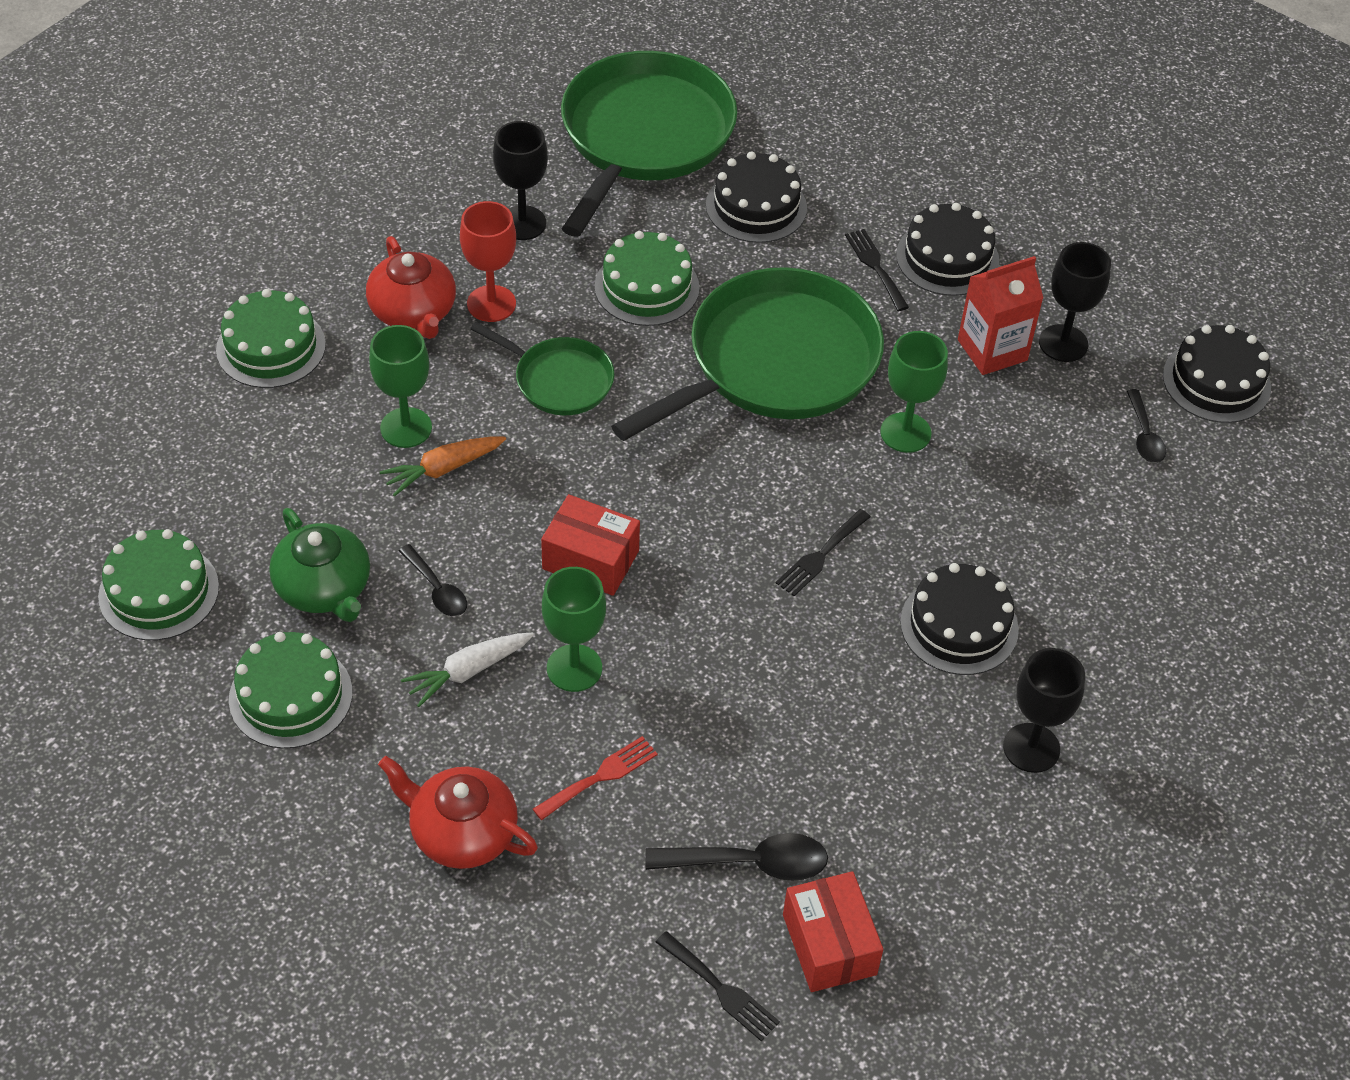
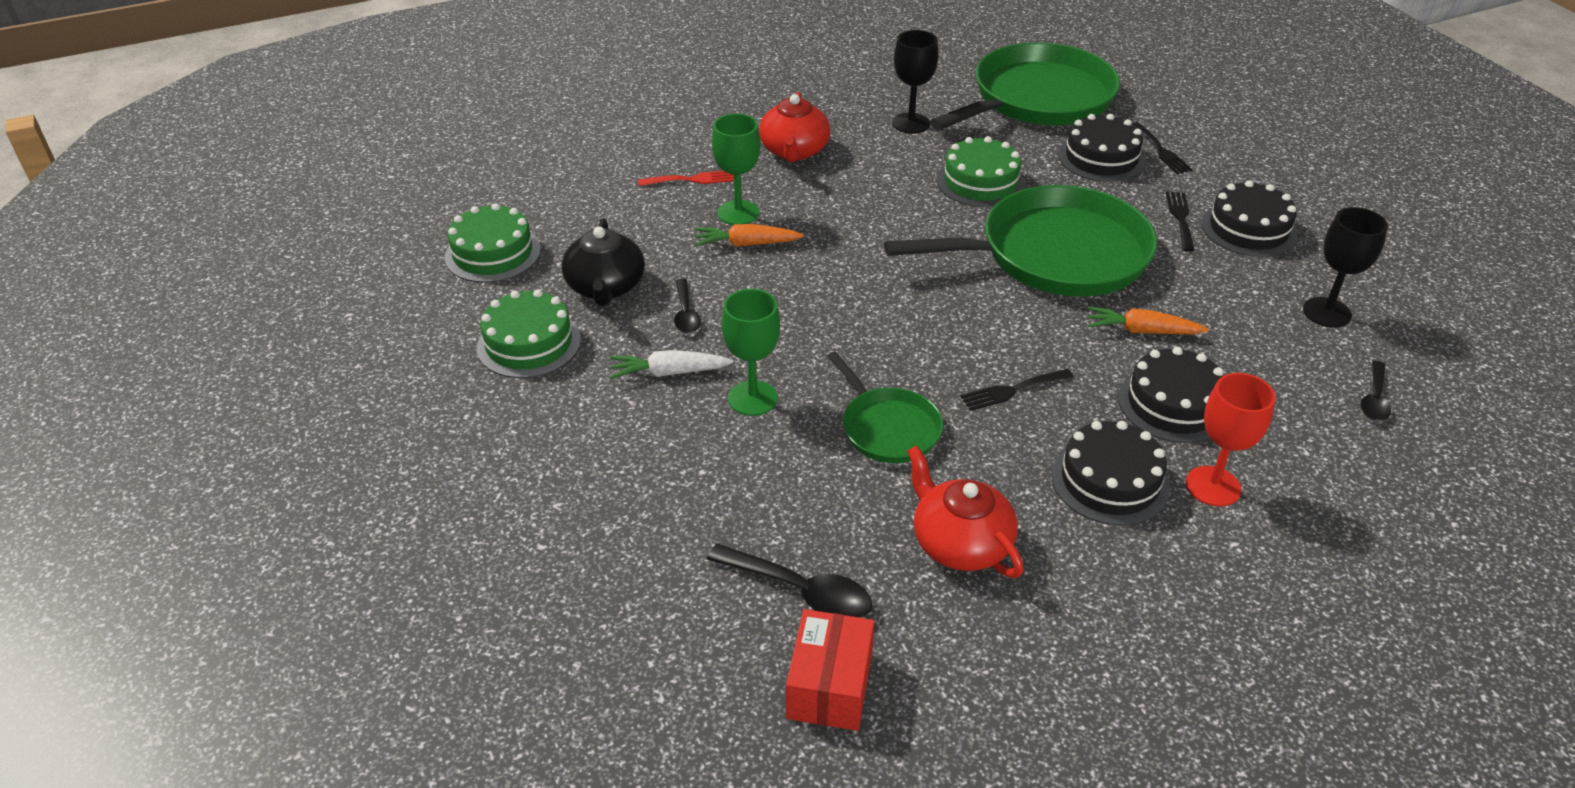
camera: 30 degrees right, 10 degrees down
green cake [216,289,326,388] -> none
green teapot [269,508,370,622] -> black teapot [562,218,645,306]
red teapot [378,756,538,869] -> red teapot moved to [907,445,1024,578]
red goblet [460,201,516,322] -> red goblet moved to [1186,373,1276,507]
green pan [470,322,614,415] -> green pan moved to [827,351,943,463]
red fork [533,736,658,820] -> red fork moved to [638,171,734,186]
red box [541,494,640,596] -> none
black fork [656,931,780,1041] -> black fork moved to [1132,122,1193,174]
green goblet [880,331,948,453] -> orange carrot [1087,307,1209,334]
red carton [958,256,1043,375] -> none
black goblet [1003,648,1085,773] -> none
black cake [1163,325,1271,423] -> black cake moved to [1118,347,1225,443]

